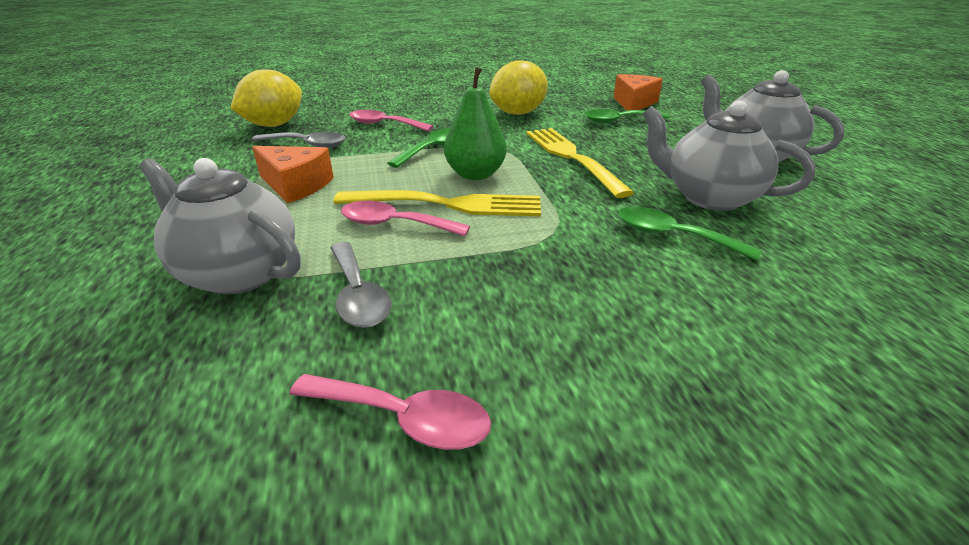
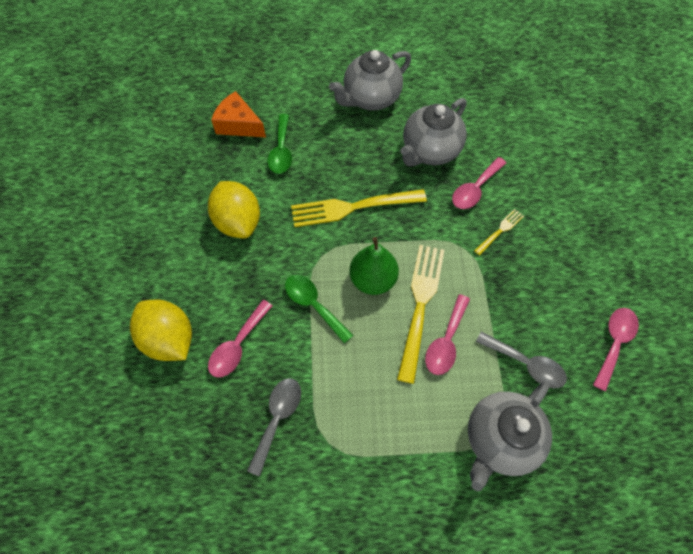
camera: 80 degrees left, 30 degrees up
yellow lemon [230,70,302,127] -> yellow lemon moved to [130,300,192,361]
orange cheese [252,146,334,203] -> none
grey spoon [330,242,392,328] -> grey spoon turned 45 degrees clockwise [476,332,567,389]
green spoon [618,207,761,261] -> pink spoon [452,157,506,209]
none -> yellow fork [474,209,524,255]

